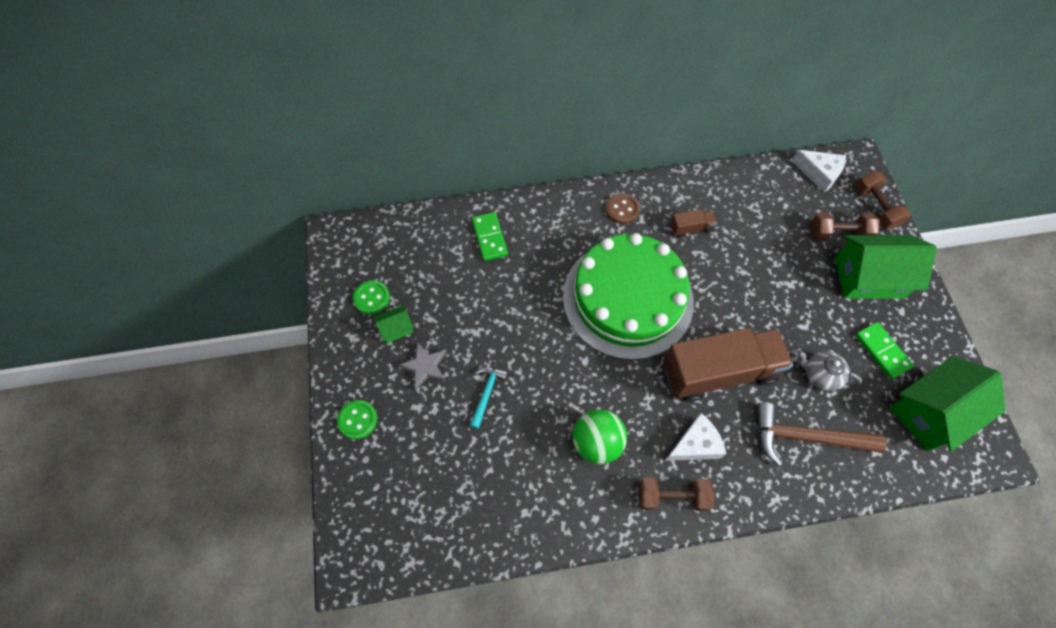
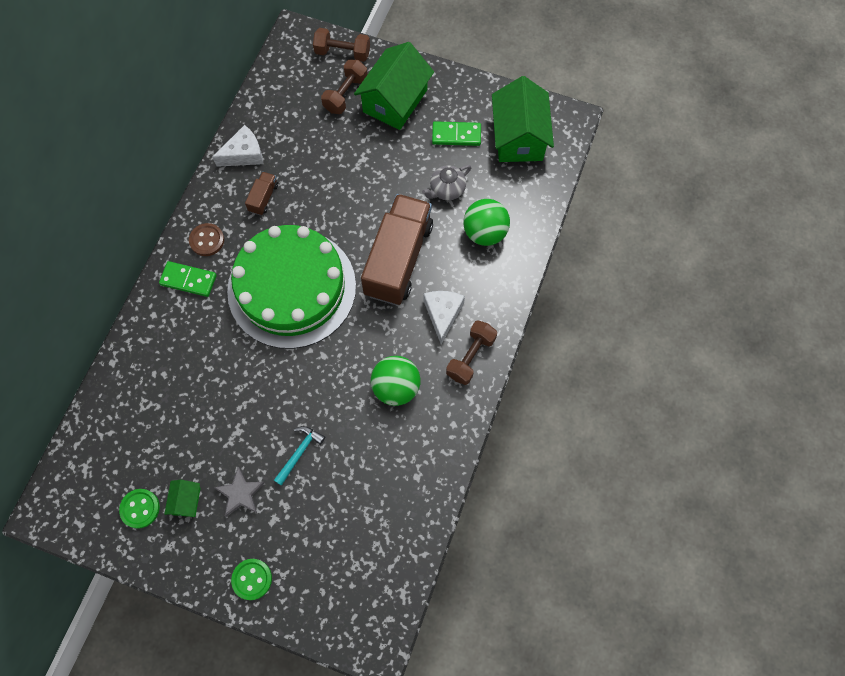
camera: 60 degrees left, 5 degrees up
turquoise hammer [470,367,508,429] -> turquoise hammer turned 75 degrees clockwise [274,426,325,486]
green domino [472,212,508,261] -> green domino moved to [159,261,217,297]
brown hammer [756,402,887,466] -> green ball [463,199,510,246]
white cheese [792,150,846,192] -> white cheese moved to [212,125,263,167]

